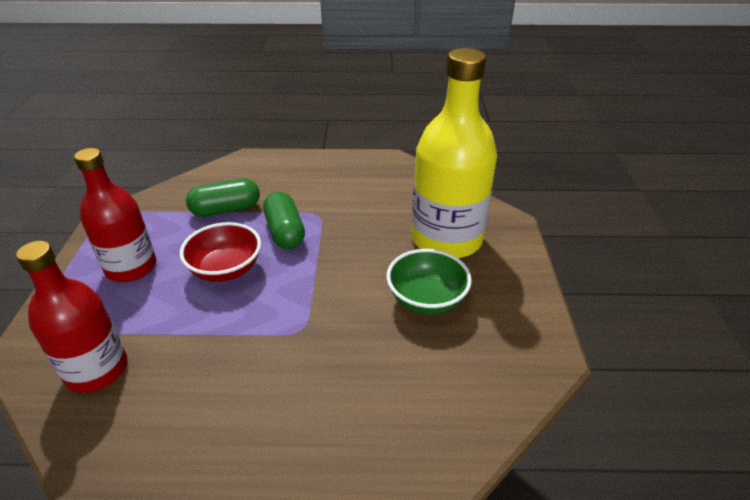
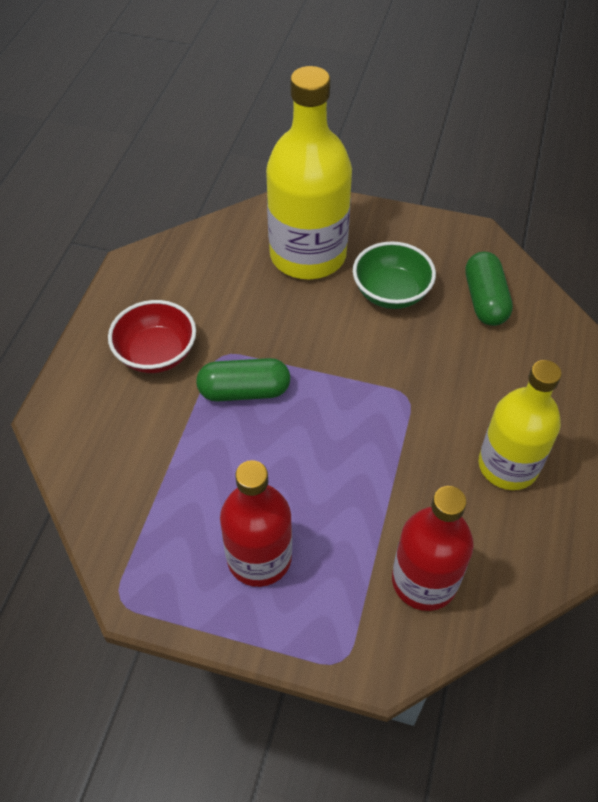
camera: 75 degrees left, 15 degrees up
red bowl [180,222,261,282] -> red bowl moved to [108,300,196,373]
green capsule [186,178,260,217] -> green capsule moved to [465,252,513,326]
none -> yellow bottle [479,360,562,490]

